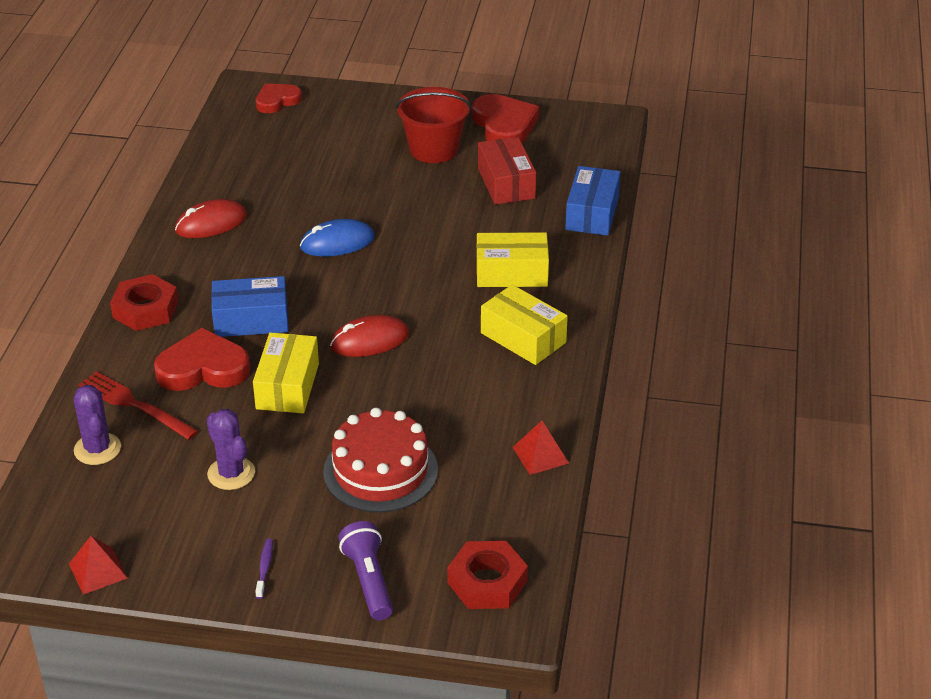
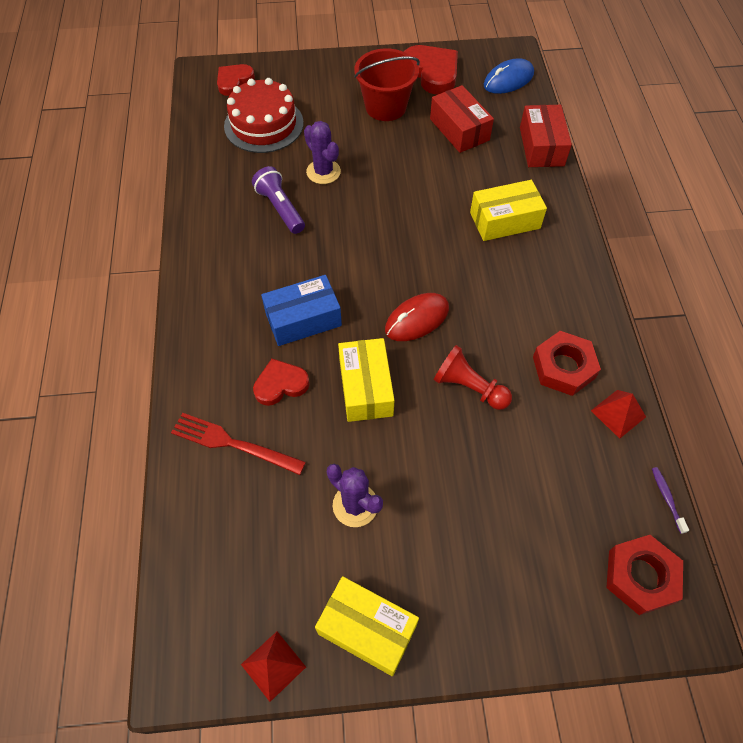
camera: 15 degrees left, 20 degrees up
purple cactus [74,385,121,465] -> purple cactus moved to [304,121,341,184]
red nut [110,274,178,331] -> red nut moved to [533,331,601,396]
red heart [154,328,250,391] -> red heart [253,359,310,406], size x0.64
red mouse [175,199,247,238] -> none
purple toothbrush [255,539,273,599] -> purple toothbrush moved to [652,467,689,534]
blue mouse [300,219,375,257] -> blue mouse moved to [484,58,534,94]
red cake [323,408,438,513] -> red cake moved to [224,78,304,153]
purple flashlight [338,521,393,620] -> purple flashlight moved to [252,166,305,234]
yellow box [481,285,568,365] -> yellow box moved to [315,576,419,676]
blue box [565,166,621,236] -> red box [520,105,572,167]
none -> red pawn [434,345,512,410]

